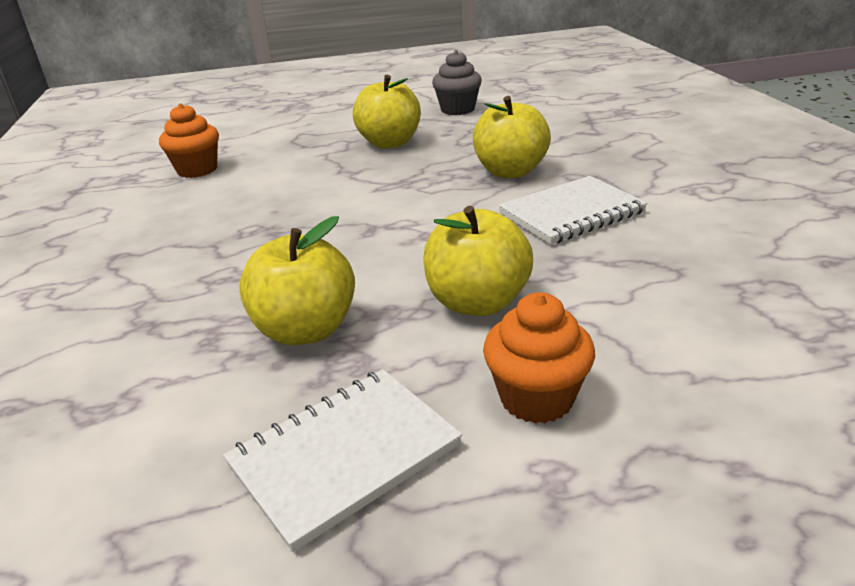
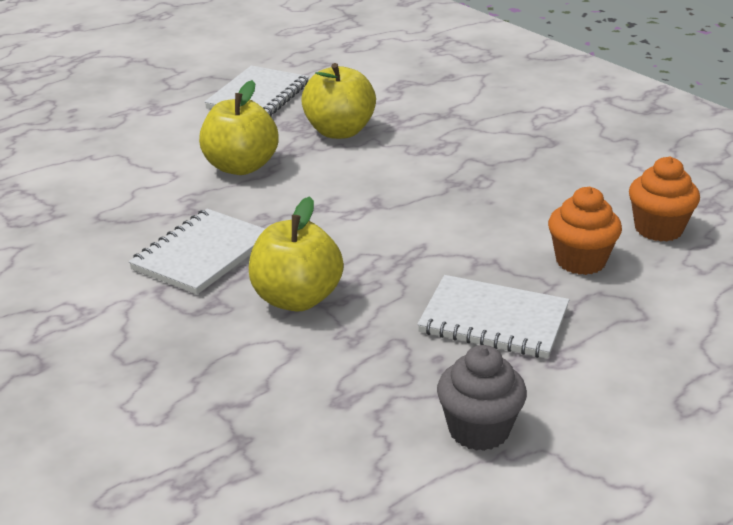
camera: 150 degrees right, 0 degrees up
yellow apple [353,75,421,149] -> white notebook [417,275,569,359]
orange cupcake [483,292,595,424] -> orange cupcake moved to [548,187,622,275]

